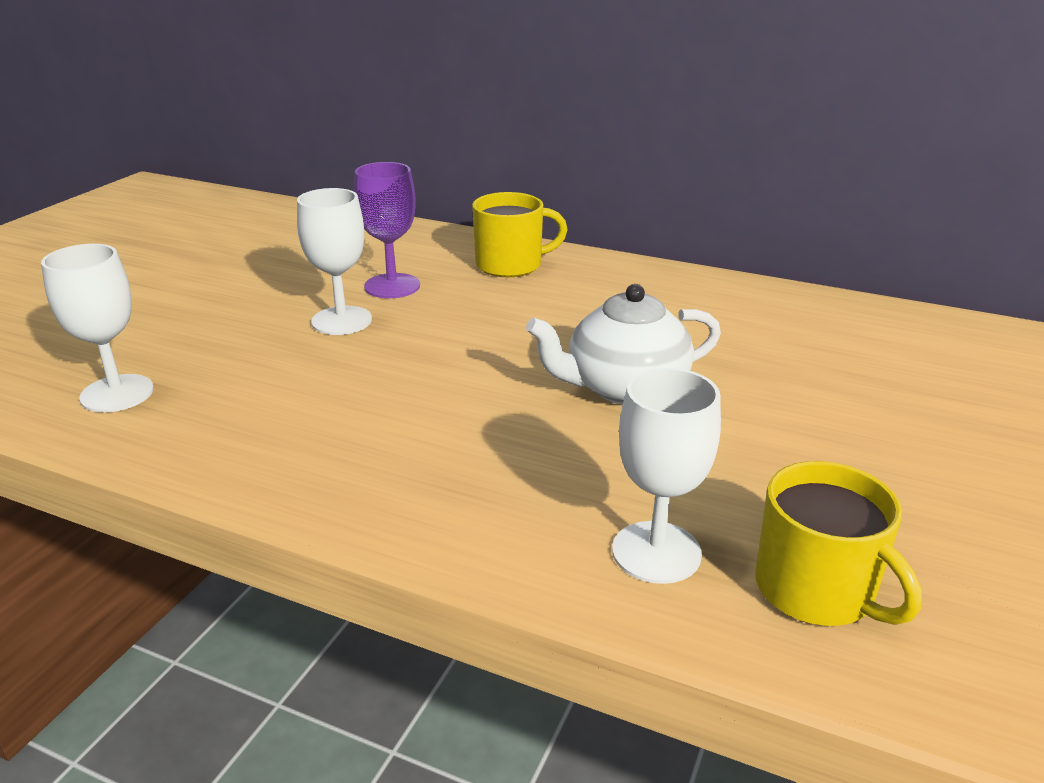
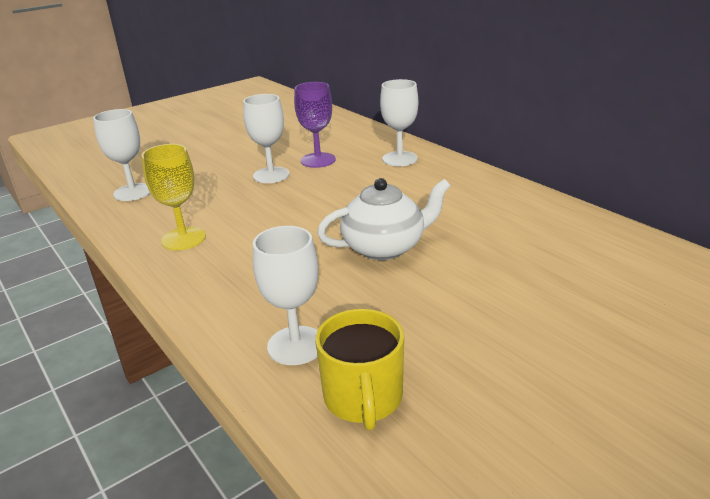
camera: 30 degrees right, 0 degrees up
yellow mug [472,192,568,277] -> white goblet [380,79,418,166]
white teapot [526,284,721,405] -> white teapot turned 150 degrees clockwise [317,178,451,260]
none -> yellow goblet [141,144,206,250]

